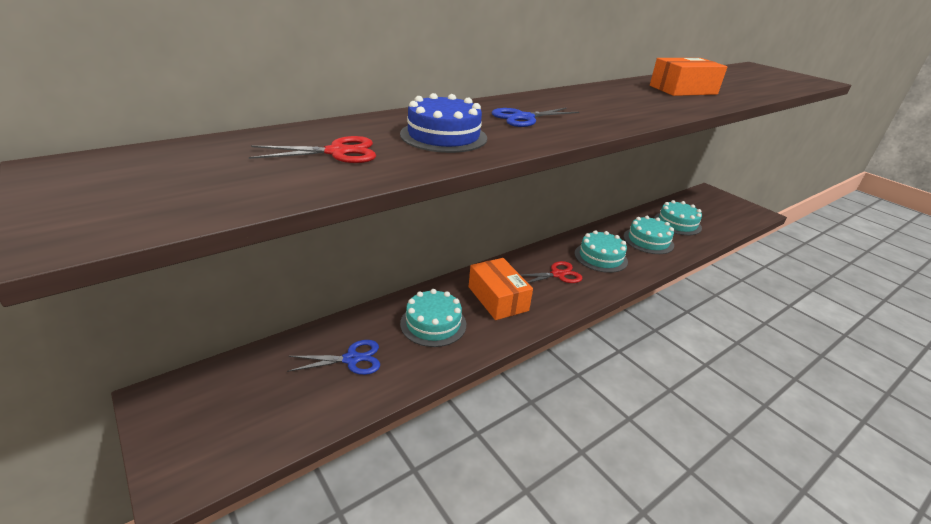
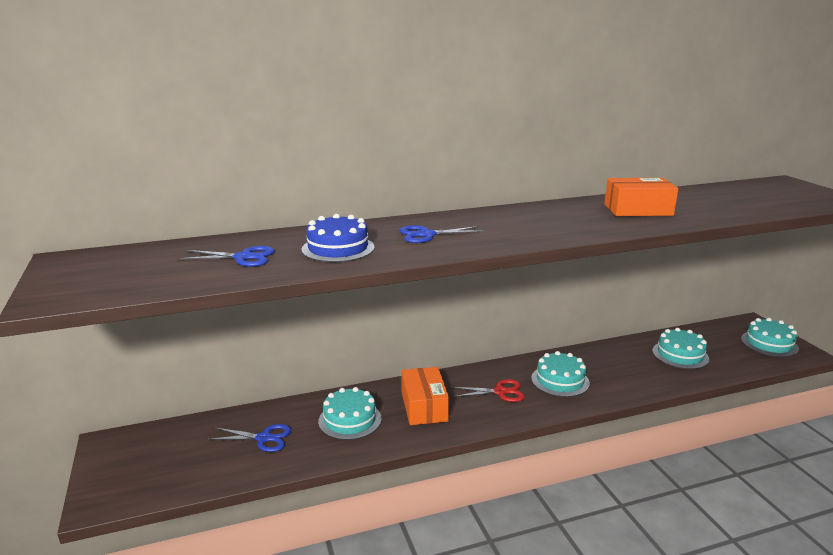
camera: 20 degrees right, 10 degrees down
red scissors [249,136,376,163] -> blue scissors [178,246,275,267]
turquoise cake [624,216,674,254] -> turquoise cake moved to [741,318,799,357]

